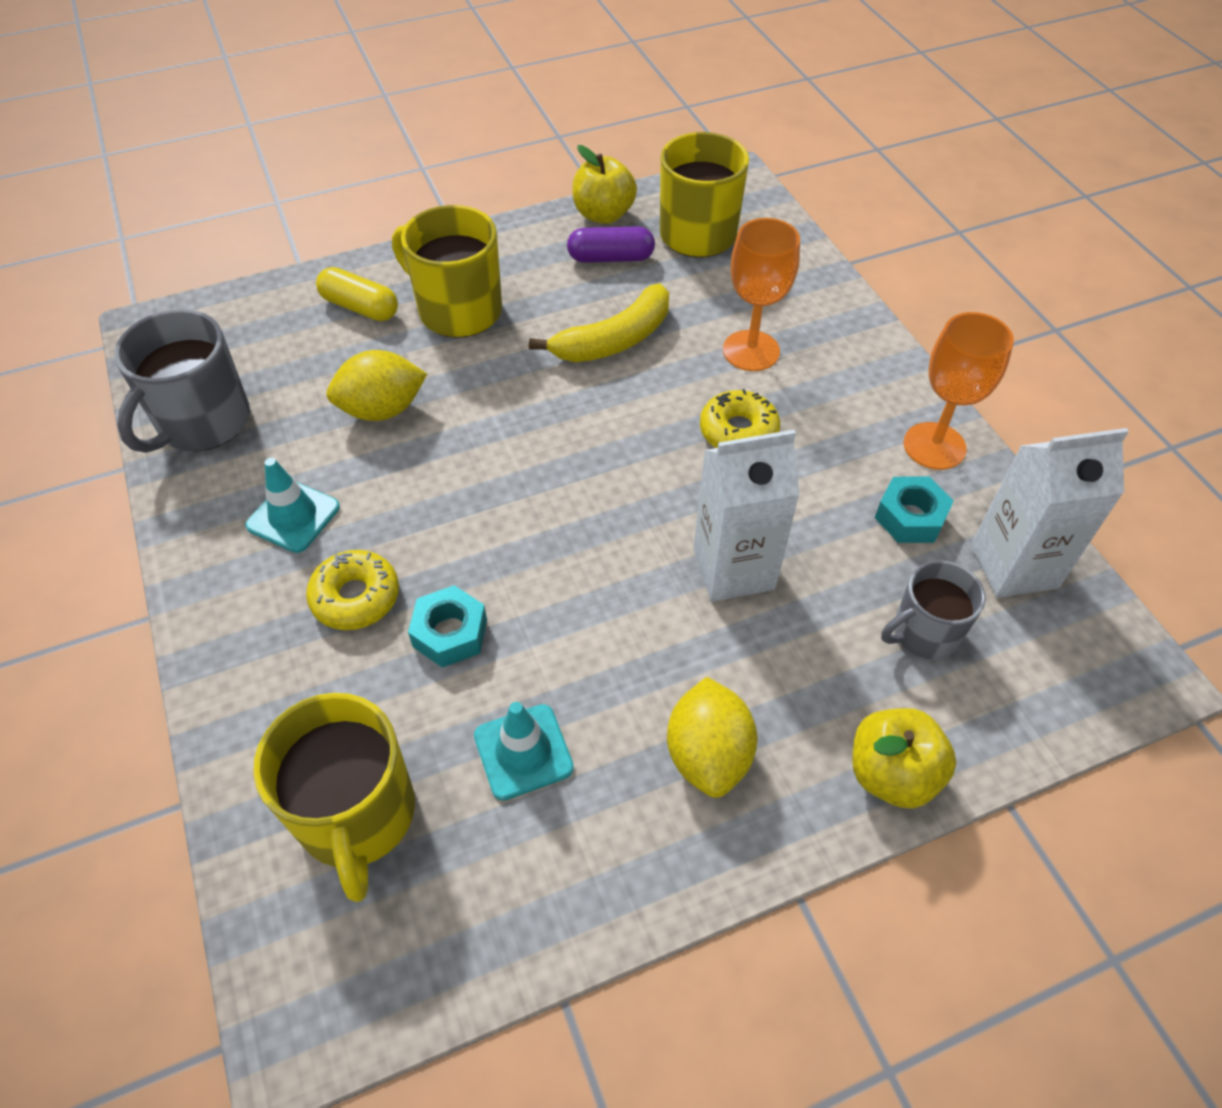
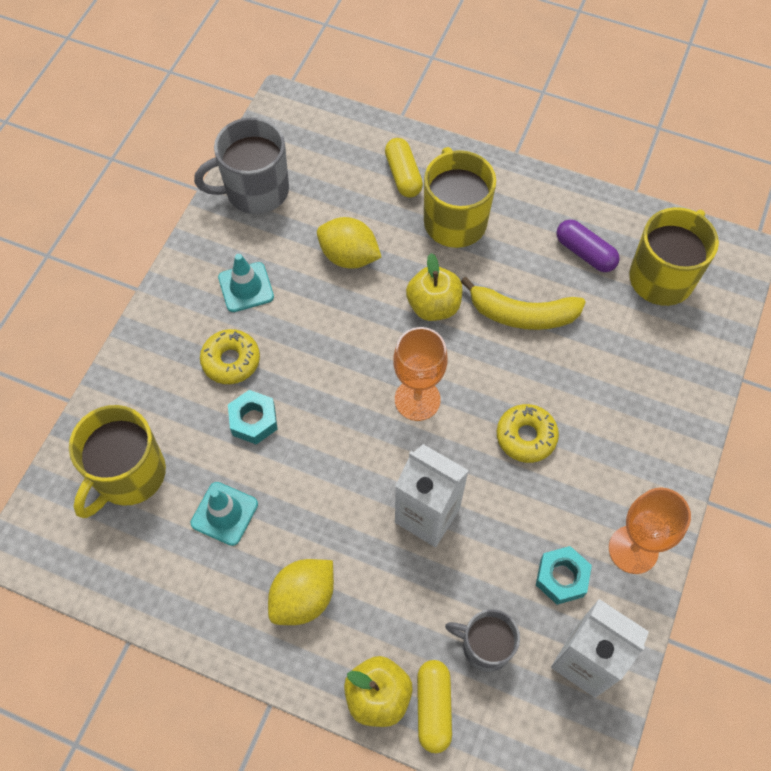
camera: 45 degrees right, 10 degrees up
yellow apple [572,145,637,224] -> yellow apple moved to [406,253,462,321]
orange goblet [723,218,800,371] -> orange goblet moved to [393,327,448,421]
none -> yellow capsule [417,660,452,753]

